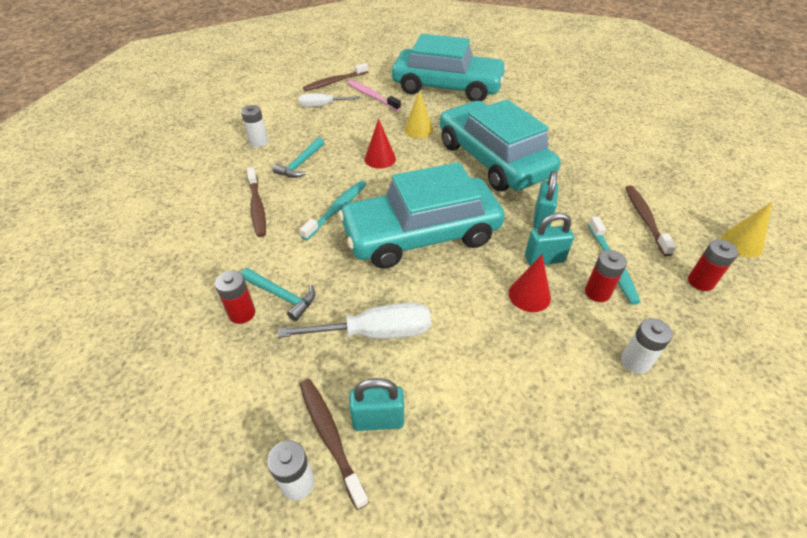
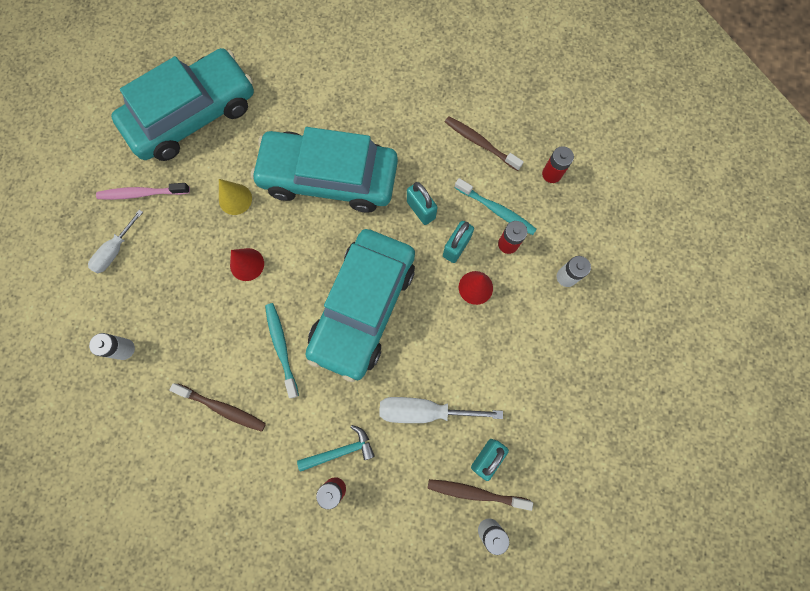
camera: 50 degrees left, 30 degrees up
turquoise hammer [273,137,324,178] -> none
white screwdriver [278,302,431,339] -> white screwdriver turned 120 degrees counterclockwise [379,397,503,423]
brown toothbrush [303,63,368,91] -> none
yellow cone [721,202,772,257] -> none

